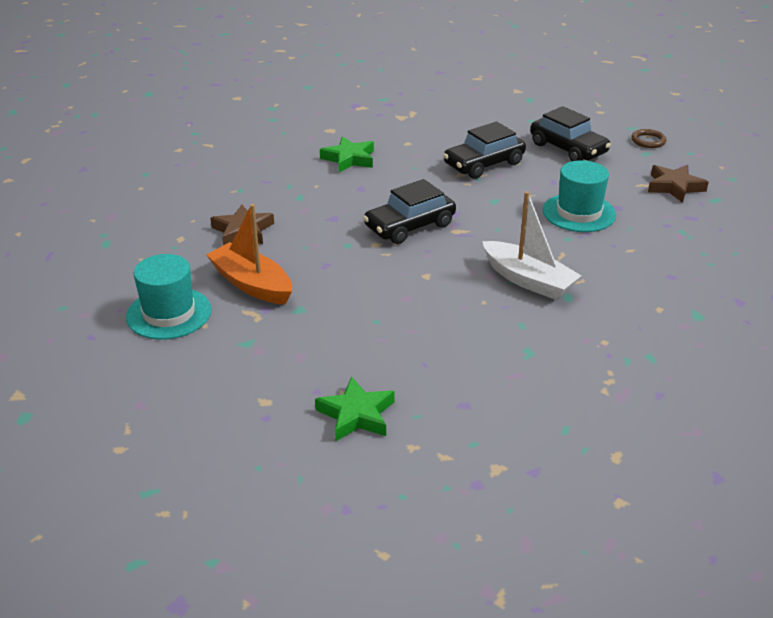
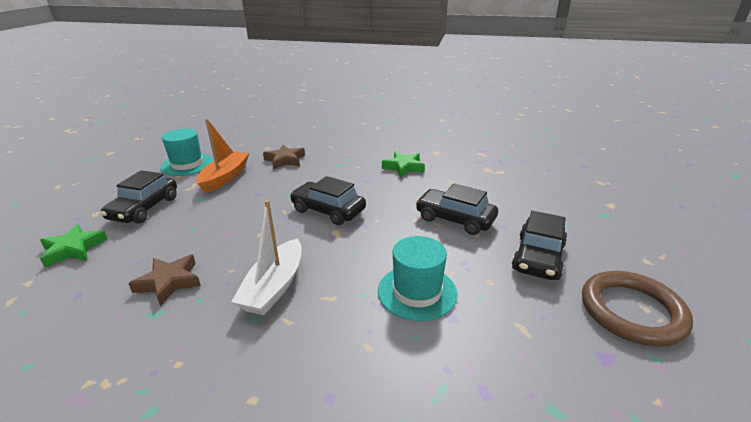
camera: 65 degrees right, 5 degrees down
brown ring [631,129,666,148] -> brown ring [582,271,693,347], size x2.18
brown star [648,165,709,203] -> brown star moved to [128,254,201,306]
none -> black car [101,170,177,223]

